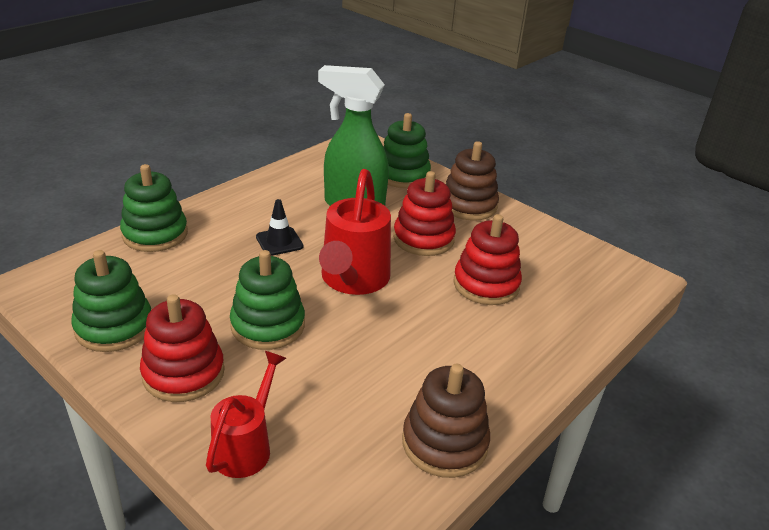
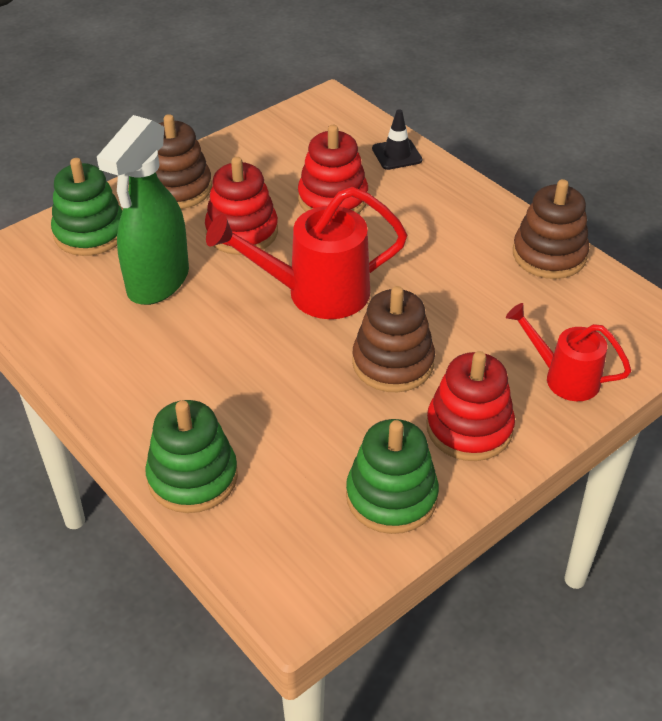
camera: 80 degrees left, 10 degrees up
green stacking toy [230,250,305,350] -> brown stacking toy [352,286,435,392]
black traffic cone [256,199,304,256] -> black traffic cone moved to [372,109,422,170]
red watering can [319,169,391,295] -> red watering can turned 150 degrees clockwise [206,187,407,319]

